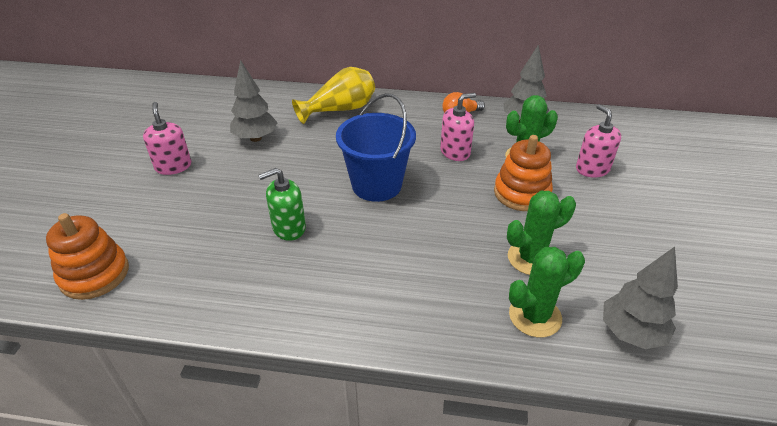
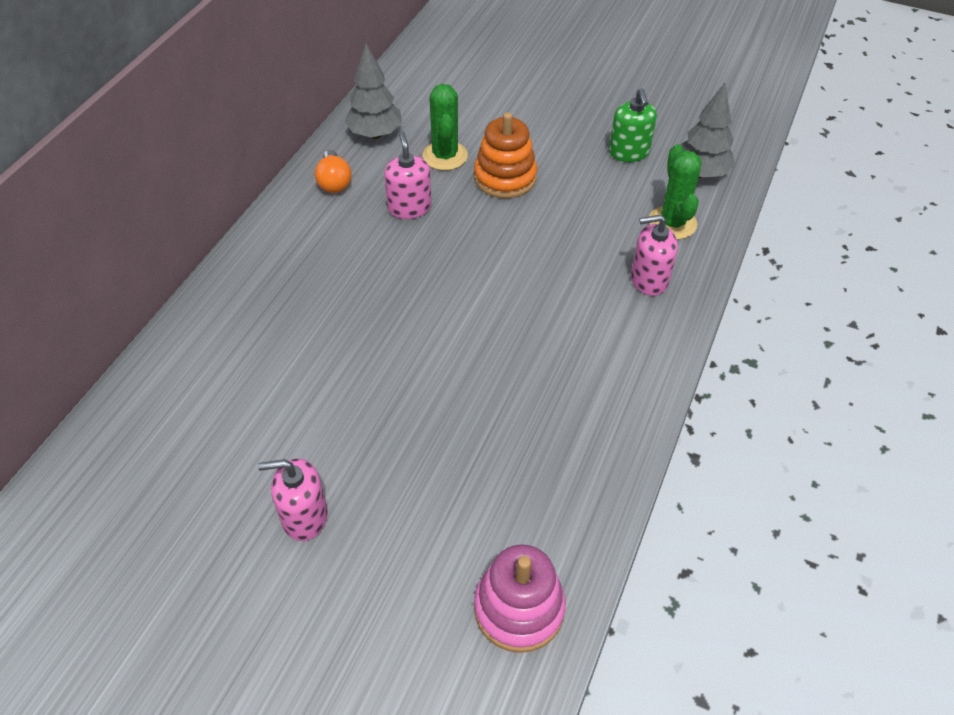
camera: 75 degrees left, 10 degrees up
orange stacking toy [46,213,129,300] -> pink stacking toy [474,544,566,653]
grey tree [230,60,278,142] -> none
green soap dispenser [258,168,306,241] -> green soap dispenser moved to [609,88,657,162]
yellow vase [292,67,375,124] -> none
blue bucket [336,93,416,202] -> none
green cactus [507,191,576,275] -> none
pink soap dispenser [576,104,621,178] -> pink soap dispenser moved to [631,214,678,296]

